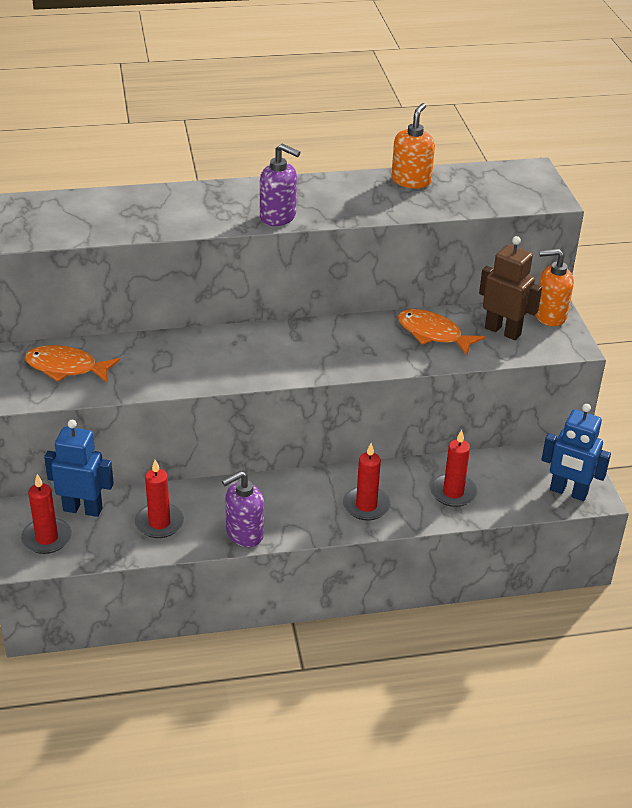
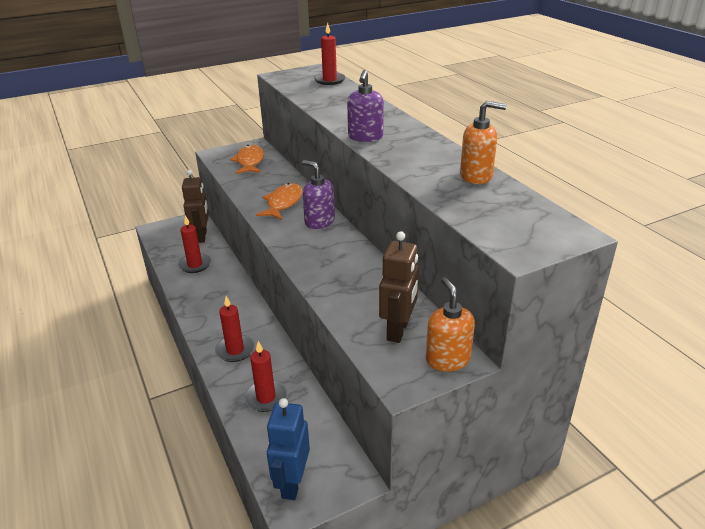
camera: 75 degrees right, 5 degrees down
red candle [21,474,72,554] -> red candle moved to [314,22,346,85]
blue robot [44,420,114,517] -> brown robot [182,170,209,243]
purple soap dispenser [222,471,264,547] -> purple soap dispenser moved to [302,160,335,229]
orange fish [398,309,485,355] -> orange fish moved to [256,183,303,220]

